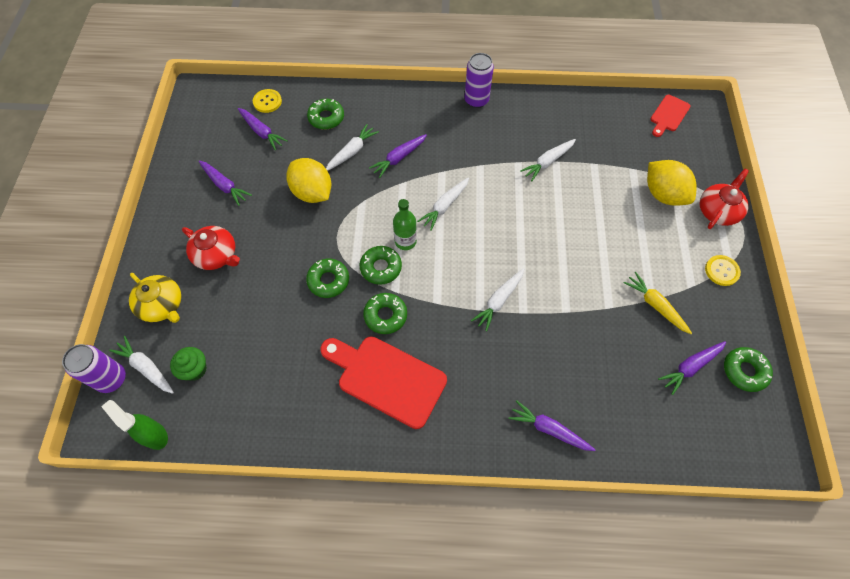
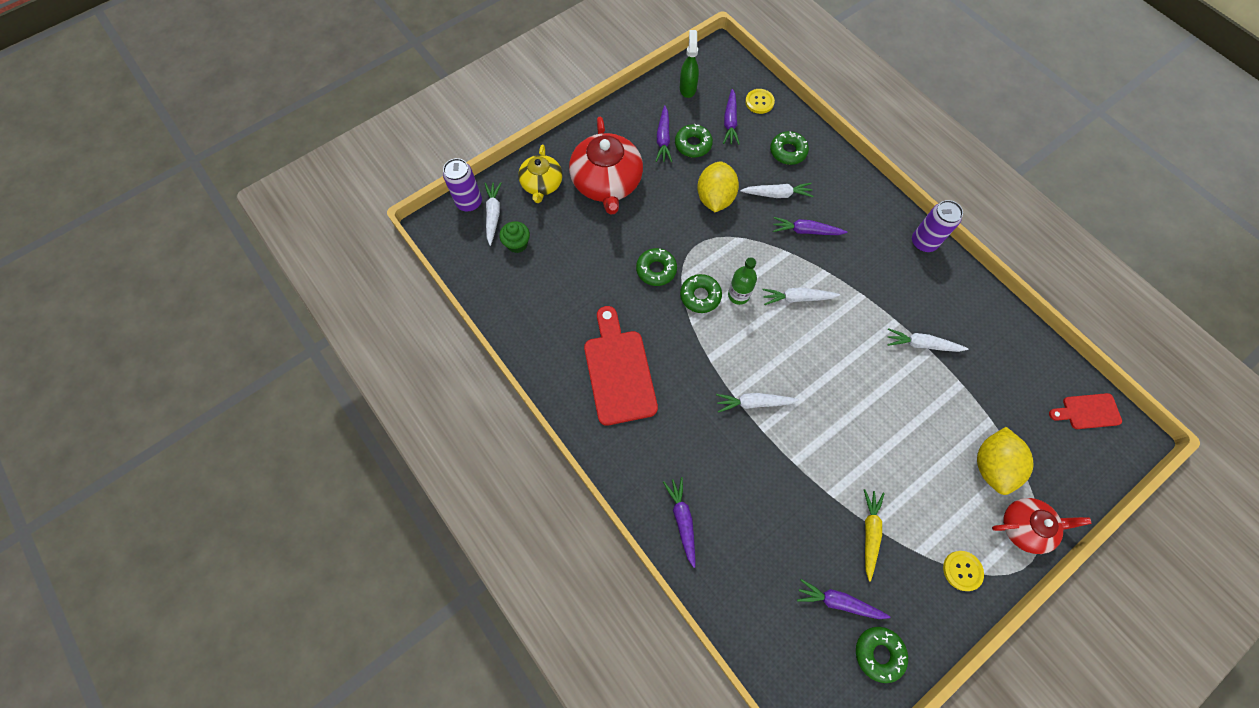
camera: 50 degrees right, 5 degrees up
green spray bottle [101,400,168,450] -> green spray bottle moved to [680,30,699,98]
red teapot [182,226,240,270] -> red teapot [569,117,643,215], size x1.66
green donut [363,293,407,334] -> green donut moved to [675,124,713,158]

